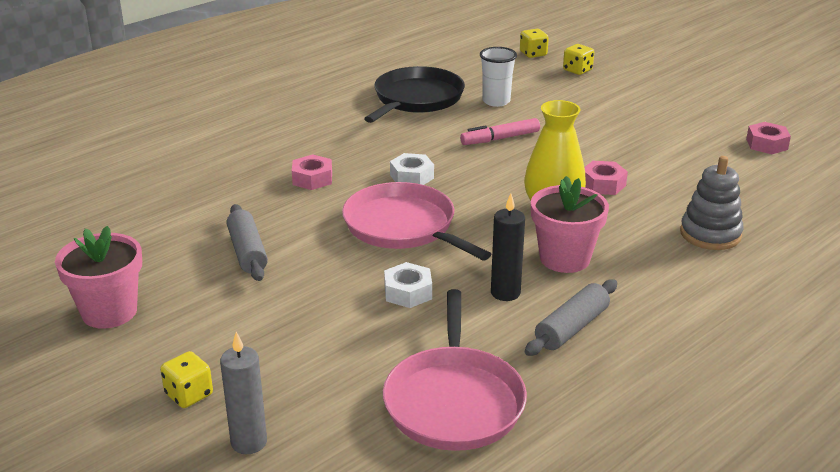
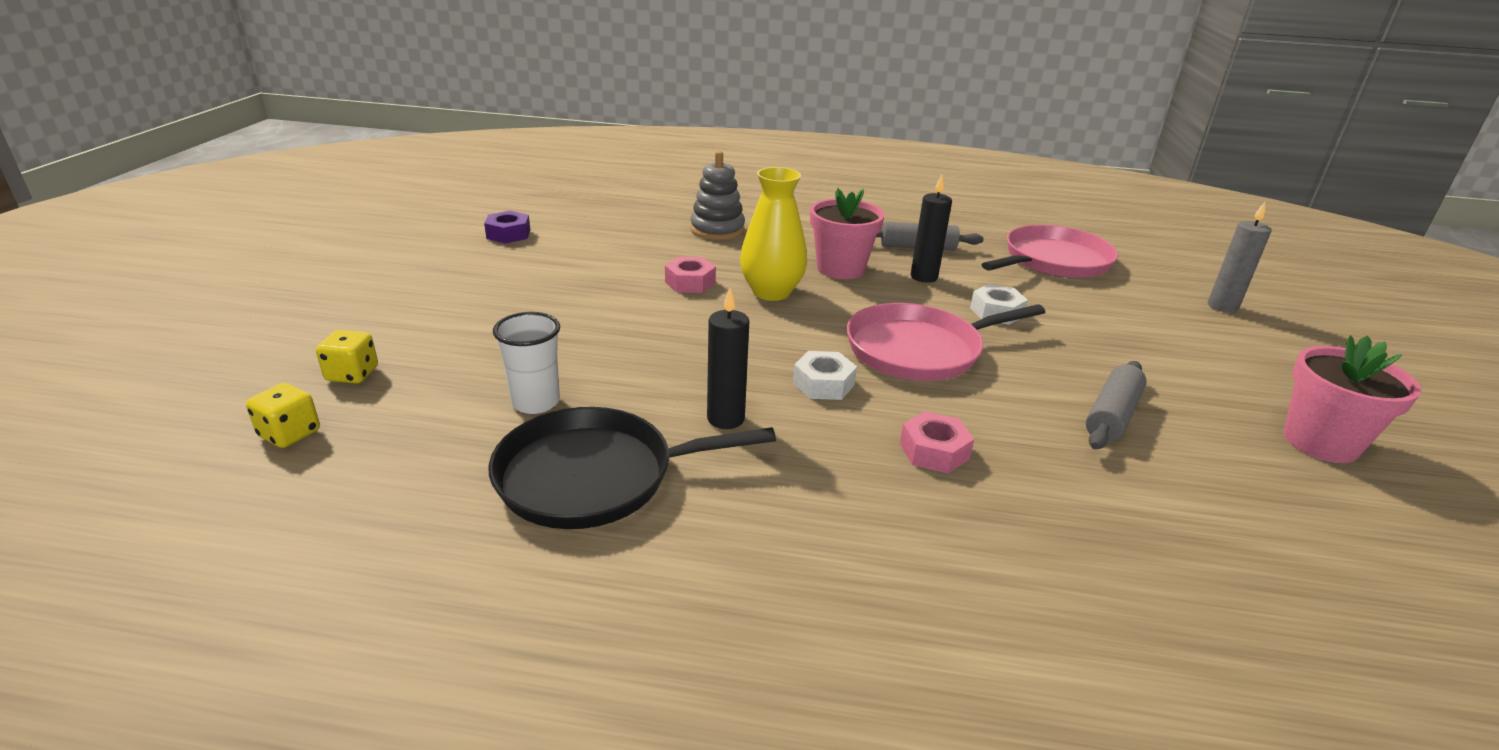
camera: 130 degrees left, 0 degrees up
yellow dice [160,351,213,408] -> none
pink pan [342,182,491,260] -> pink pan turned 60 degrees clockwise [847,303,1045,381]
pink marker [460,118,540,145] -> none
pink nut [746,122,791,154] -> purple nut [484,211,530,244]
none -> black candle [707,288,749,429]

